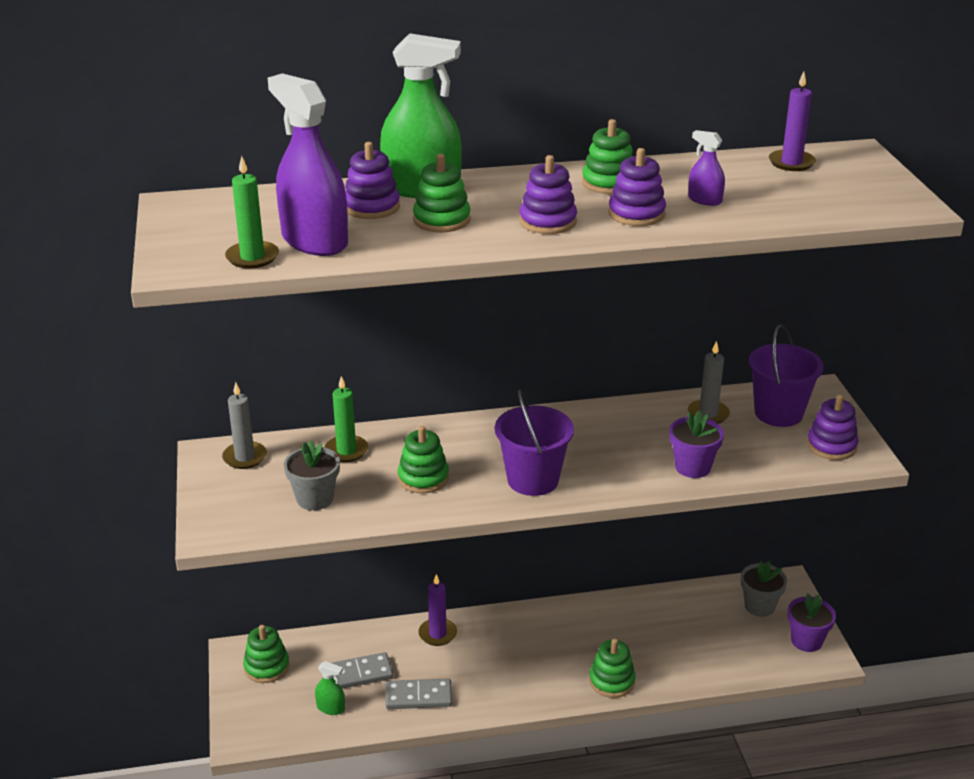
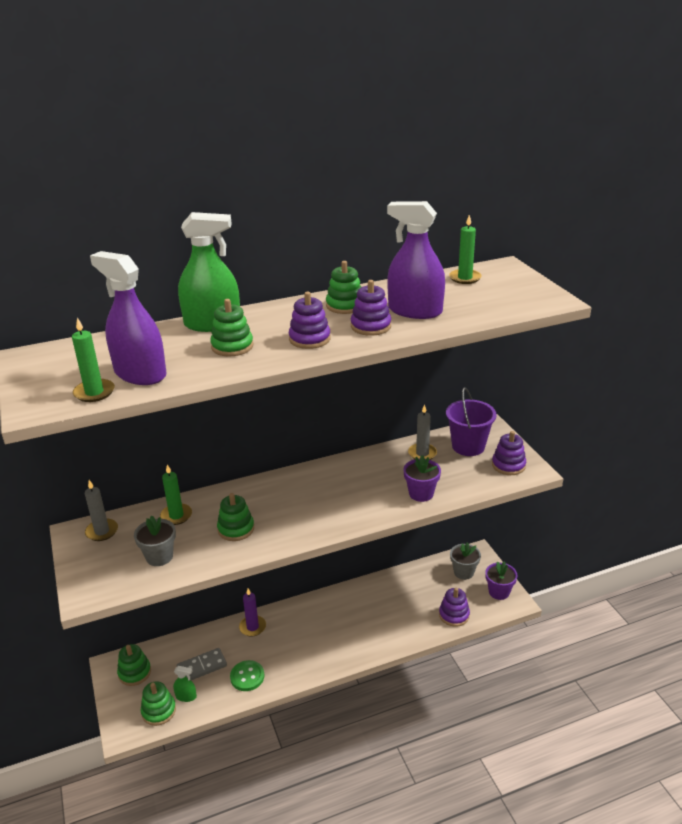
camera: 10 degrees left, 0 degrees up
purple stacking toy [345,142,400,219] -> purple stacking toy moved to [439,588,470,627]
grey domino [386,678,452,709] -> green button [230,660,264,691]
purple bucket [495,389,574,496] -> none
green stacking toy [589,639,635,698] -> green stacking toy moved to [141,681,176,726]
purple spray bottle [688,130,725,206] -> purple spray bottle [387,201,445,319], size x2.19
purple candle [769,72,816,171] -> green candle [449,215,482,284]

